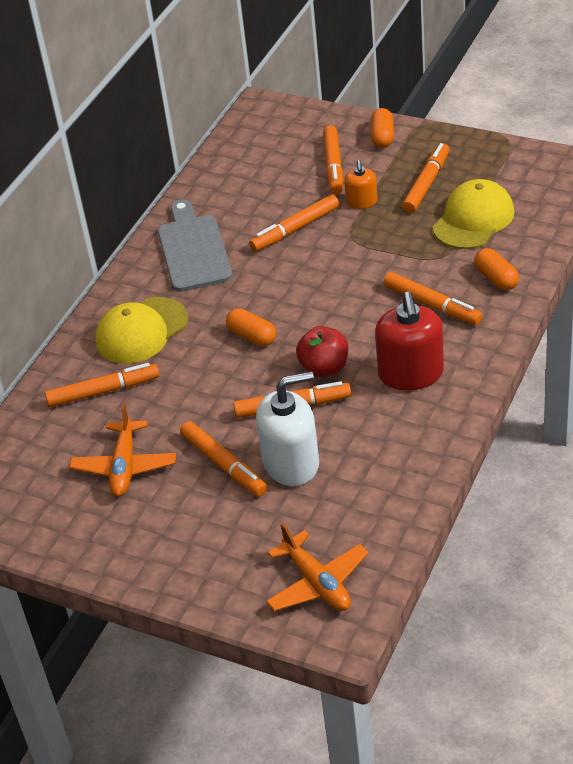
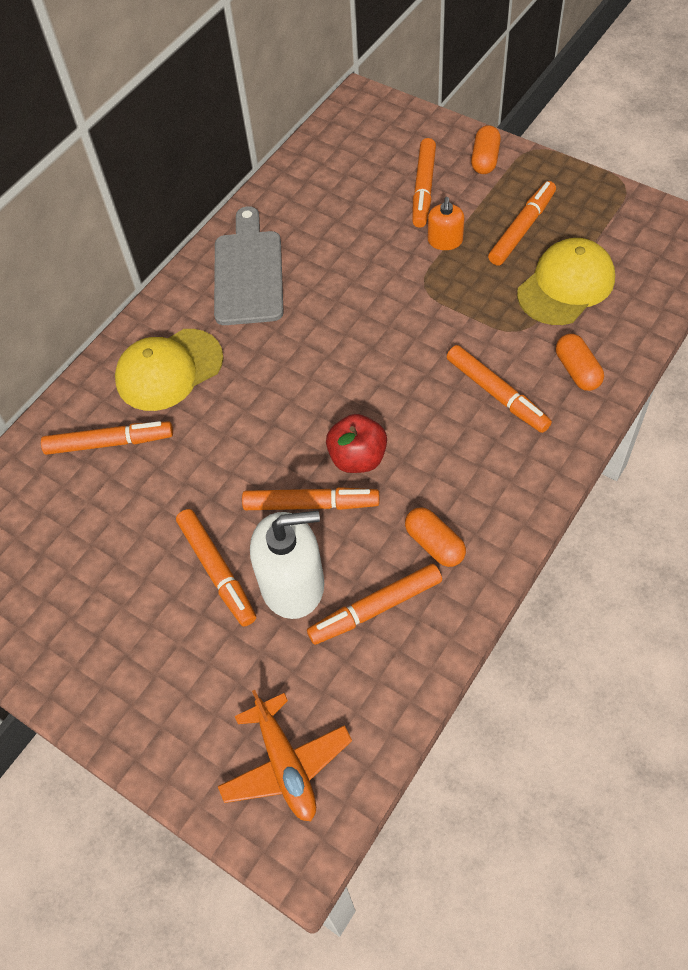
camera: 10 degrees right, 15 degrees up
orange plane [69,403,176,497] -> none
orange capsule [226,308,276,347] -> orange capsule moved to [405,507,466,567]
orange marker [249,194,339,251] -> orange marker moved to [307,564,442,645]
red soap dispenser [375,292,444,391] -> none

